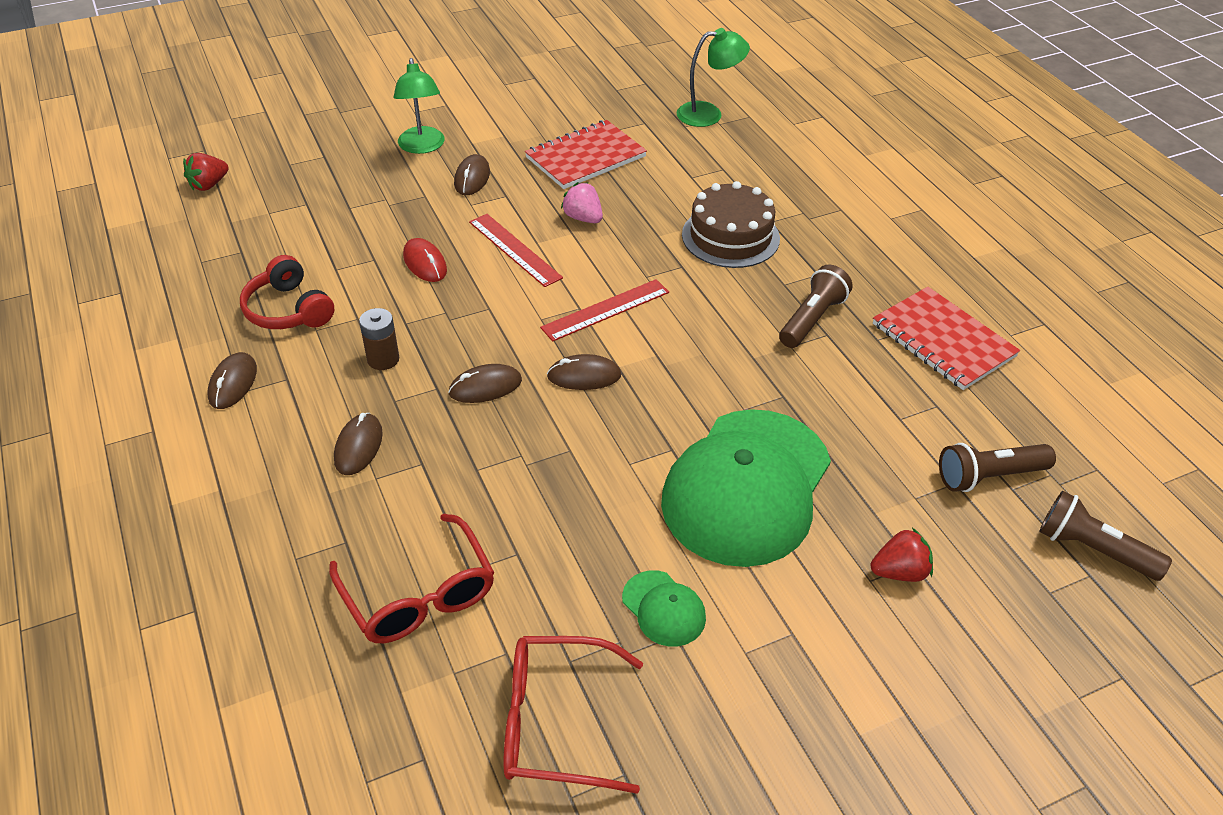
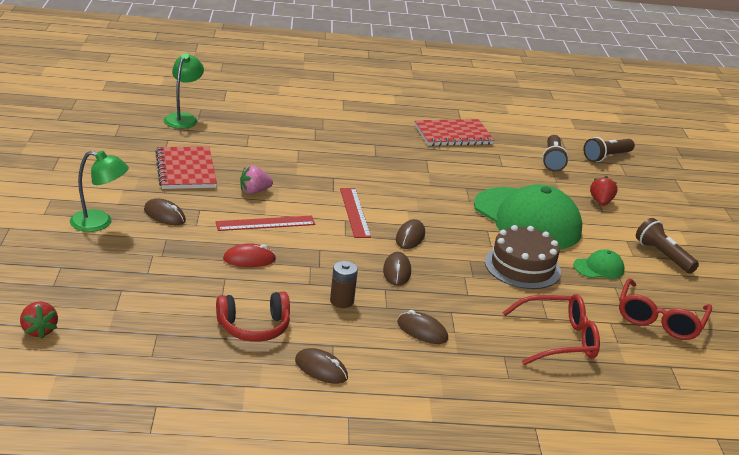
camera: 70 degrees left, 15 degrees down
brown cake [682,181,780,268] -> brown cake moved to [485,225,561,289]
brown flashlight [779,265,853,348] -> brown flashlight moved to [636,218,699,273]

